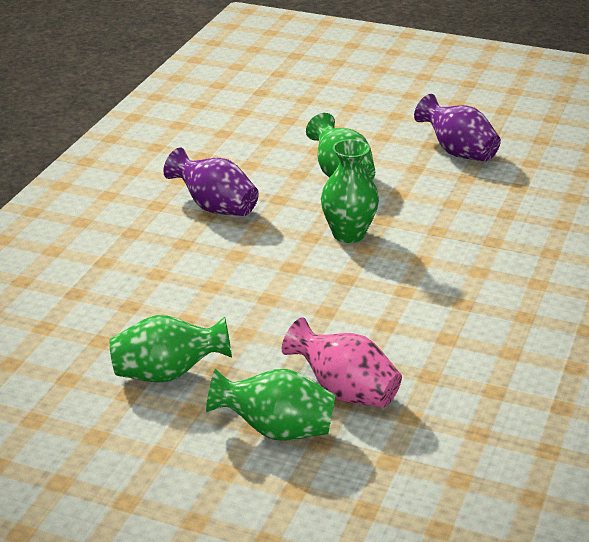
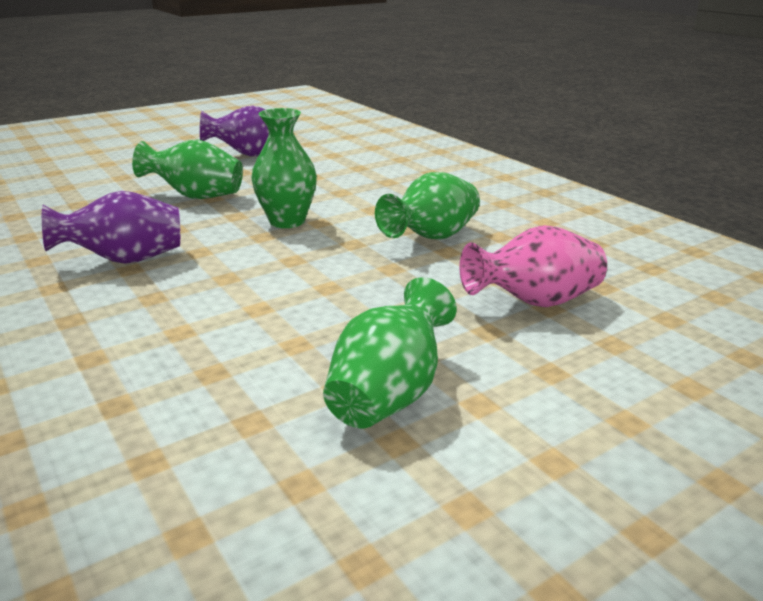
camera: 55 degrees left, 5 degrees down
green vase [206,369,336,441] -> green vase moved to [375,172,480,240]

